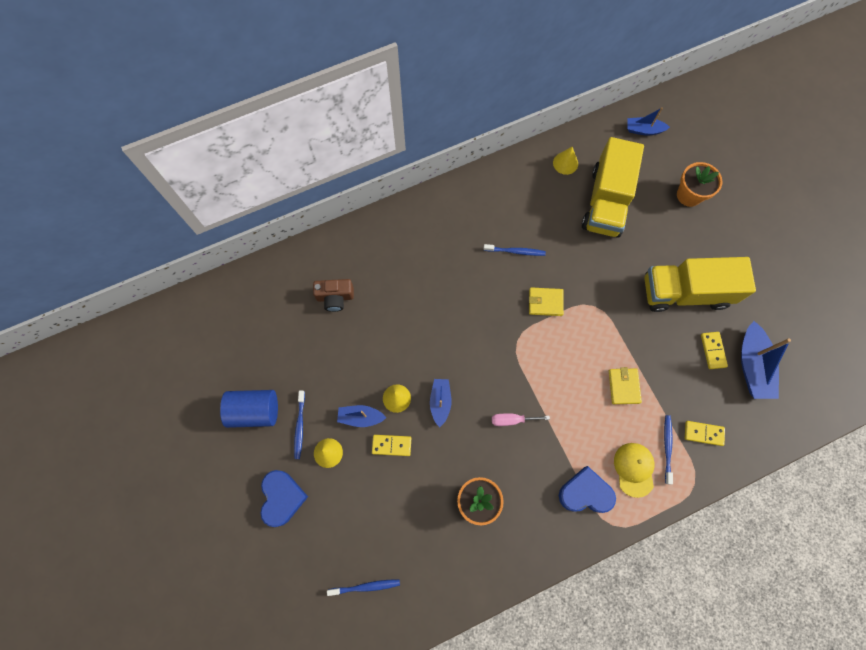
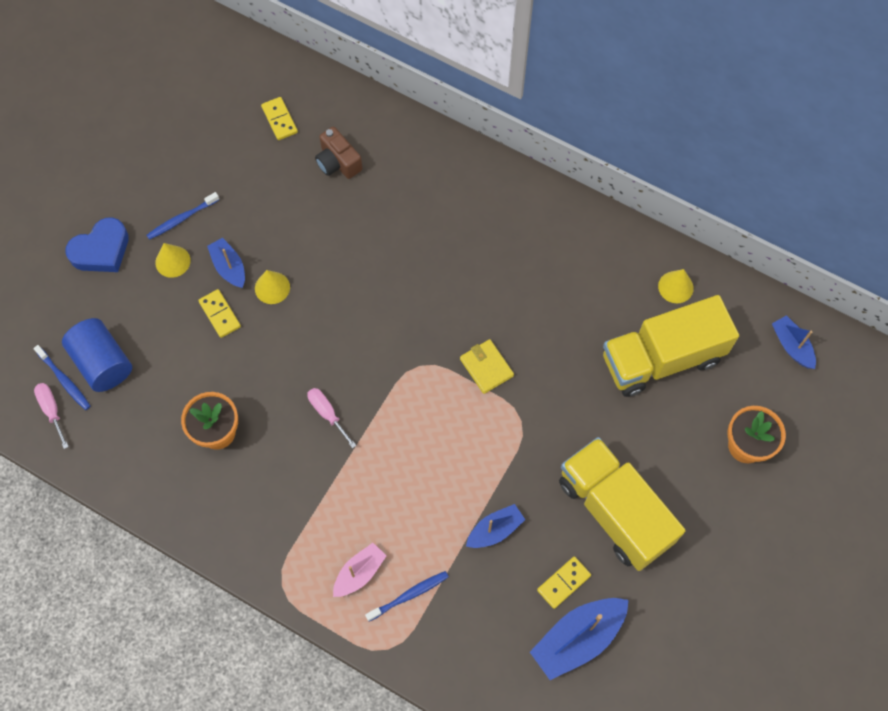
camera: 55 degrees right, 5 degrees down
blue cylinder [220,390,278,428] -> blue cylinder moved to [62,318,132,392]
blue boat [430,379,452,427] -> blue boat moved to [466,504,525,548]
blue toothbrush [484,244,546,256] -> none
blue heart [559,466,616,513] -> none
yellow wallet [609,367,642,404] -> none
yellow cap [614,443,654,498] -> pink boat [333,543,386,597]
yellow domino [685,421,725,446] -> yellow domino moved to [261,97,298,140]
none -> pink screwdriver [34,383,69,449]

